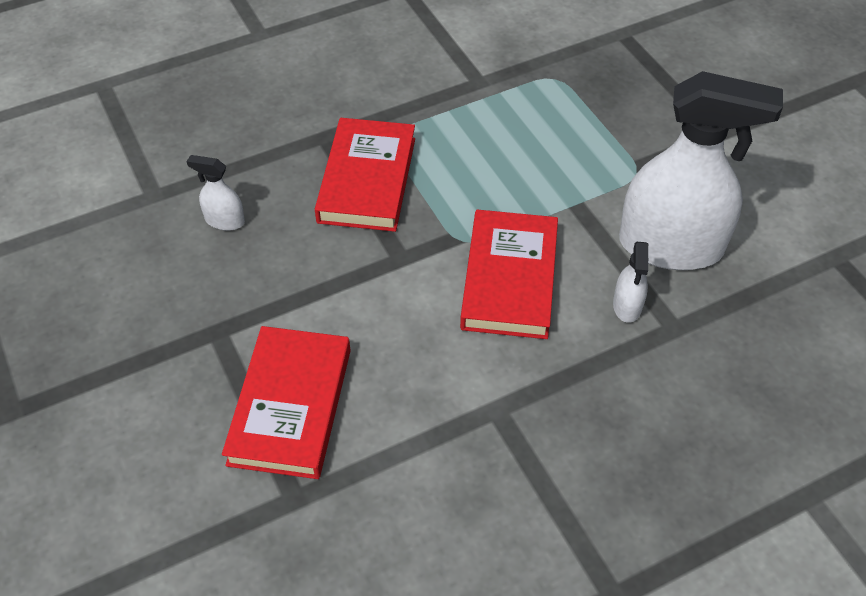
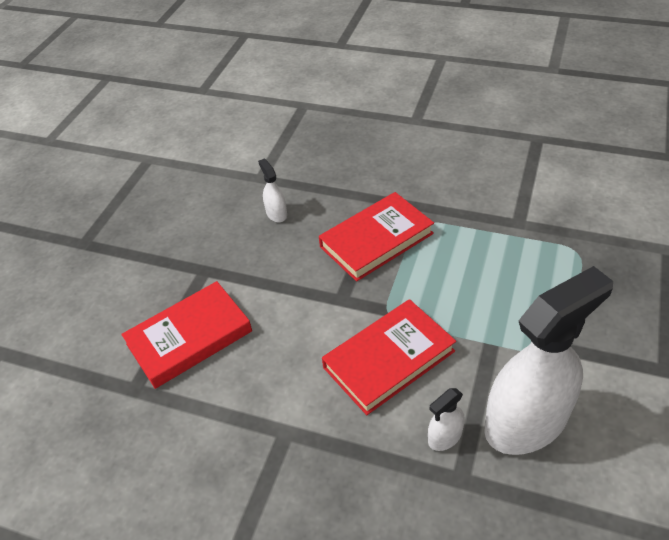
camera: 50 degrees right, 5 degrees down
white spray bottle [619,71,783,270] -> white spray bottle turned 90 degrees counterclockwise [484,266,613,455]

